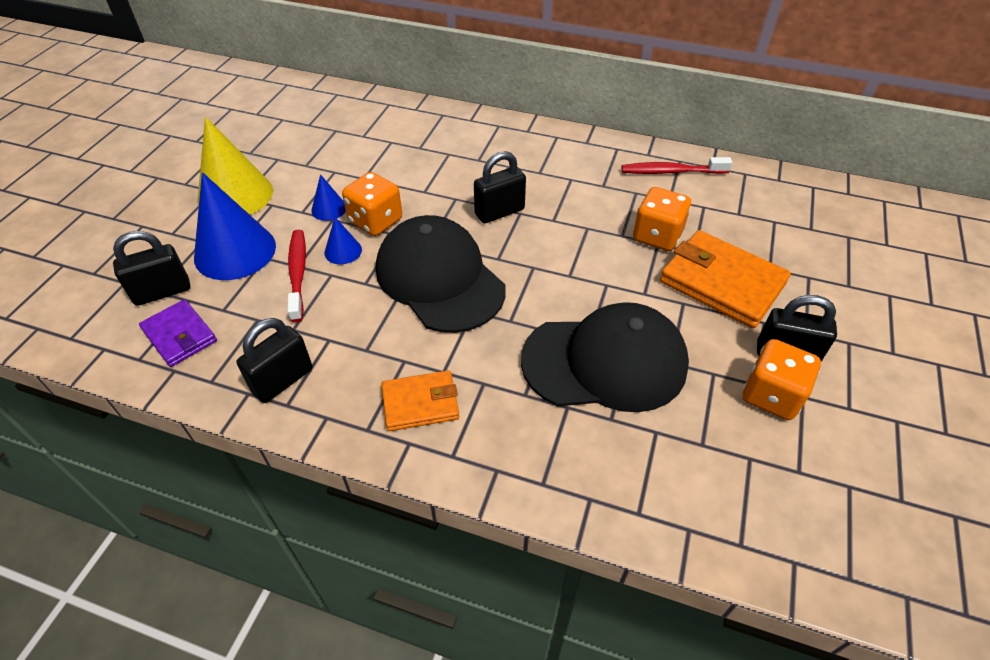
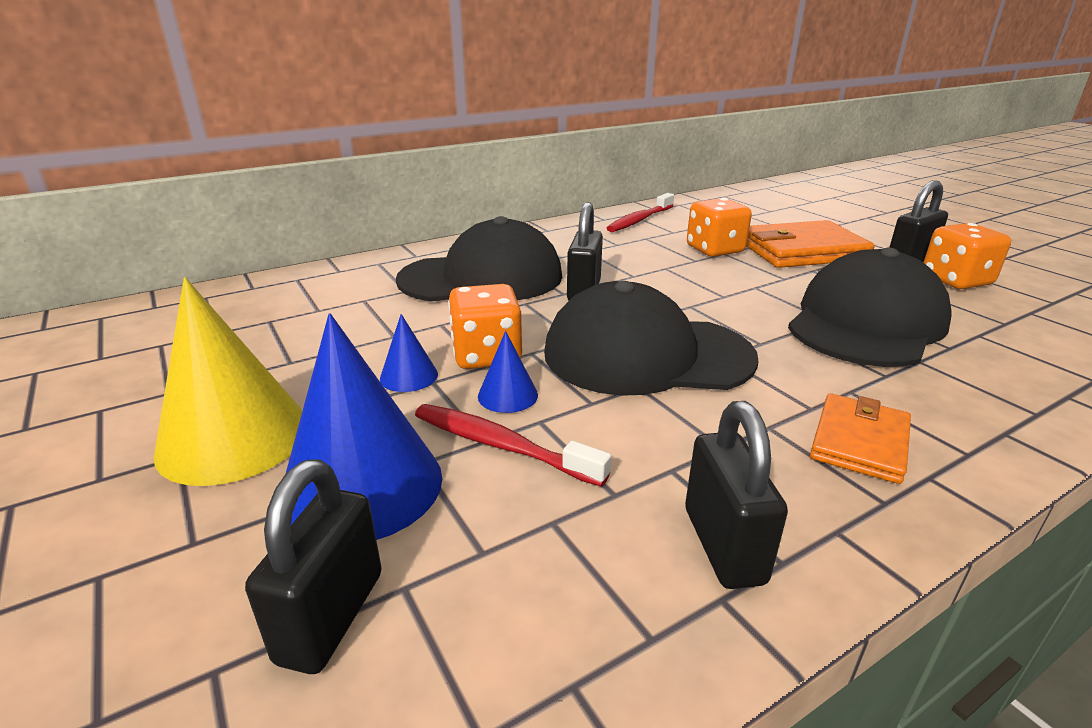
camera: 50 degrees left, 20 degrees down
purple wallet [139,299,217,367] -> none
none -> black cap [396,216,562,302]

